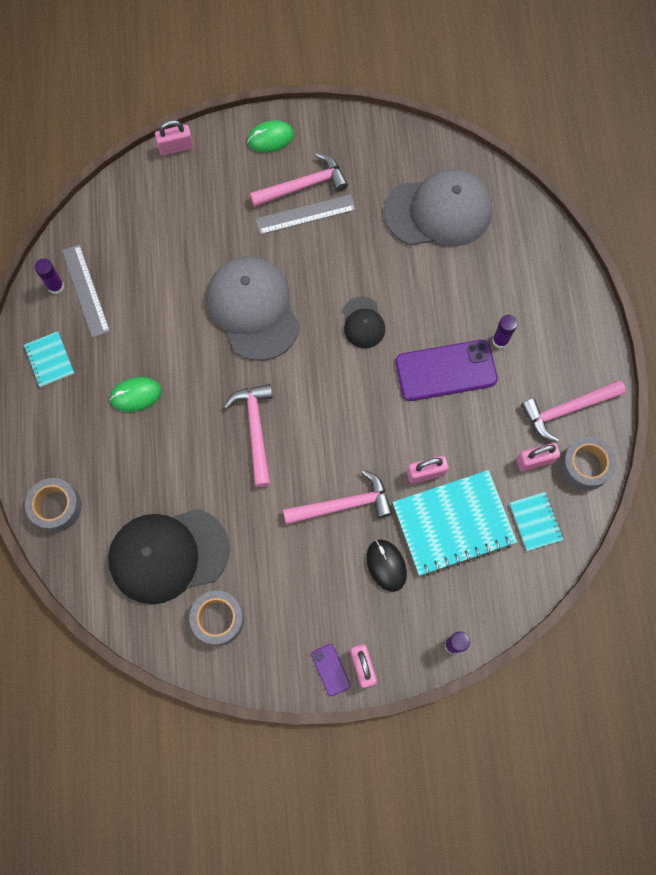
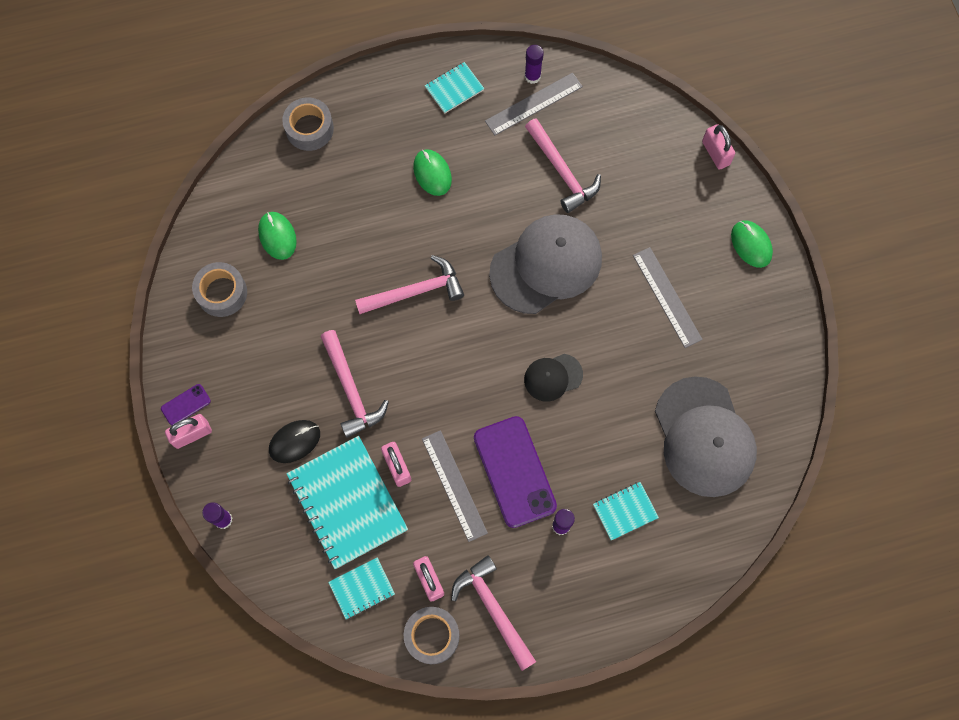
camera: 80 degrees right, 0 degrees up
black cap [108,509,230,604] -> green mouse [258,212,297,260]
pink hammer [250,153,348,207] -> pink hammer moved to [525,118,601,213]
none -> grey ruler [422,430,488,542]
none -> turquoise notebook [593,482,659,540]

